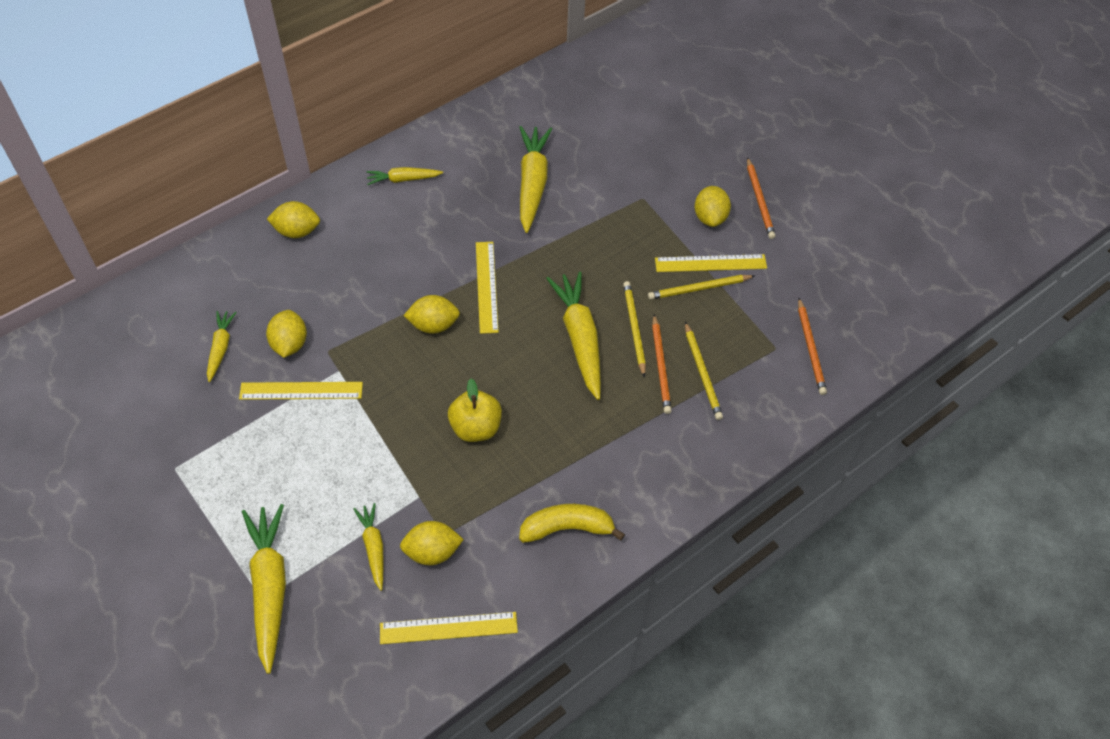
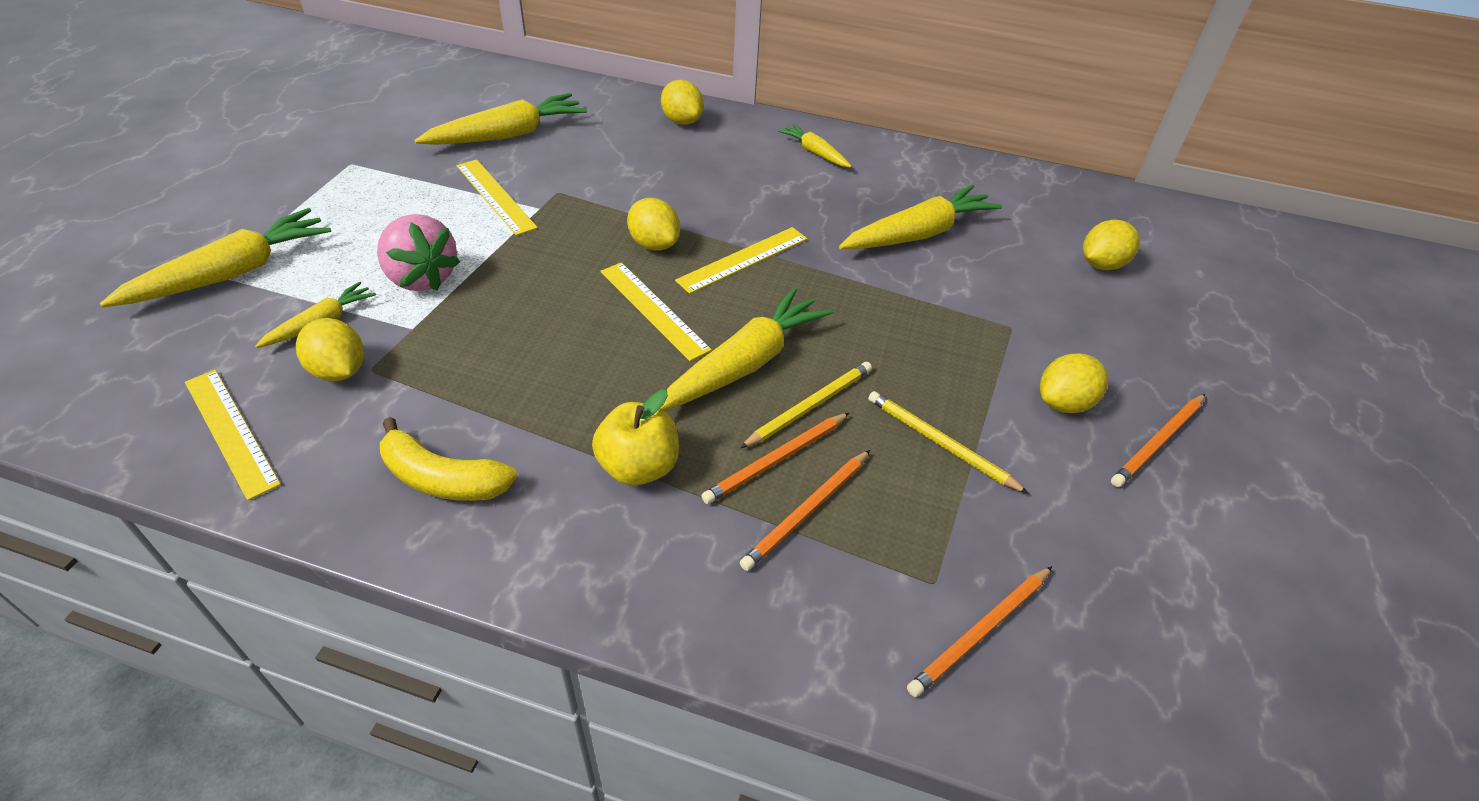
camera: 55 degrees right, 10 degrees down
yellow carrot [207,311,237,382] -> yellow carrot [415,93,587,145], size x1.83
yellow lemon [266,310,307,358] -> yellow lemon moved to [1083,220,1140,270]
yellow apple [448,379,502,442] -> yellow apple moved to [592,390,679,486]
yellow banana [519,504,625,543] -> yellow banana turned 150 degrees clockwise [380,417,517,501]
yellow ruler [655,254,767,272] -> yellow ruler moved to [601,262,712,361]
yellow pencil [685,322,723,420] -> orange pencil [740,450,870,571]
none -> pink strawberry [377,214,460,291]

